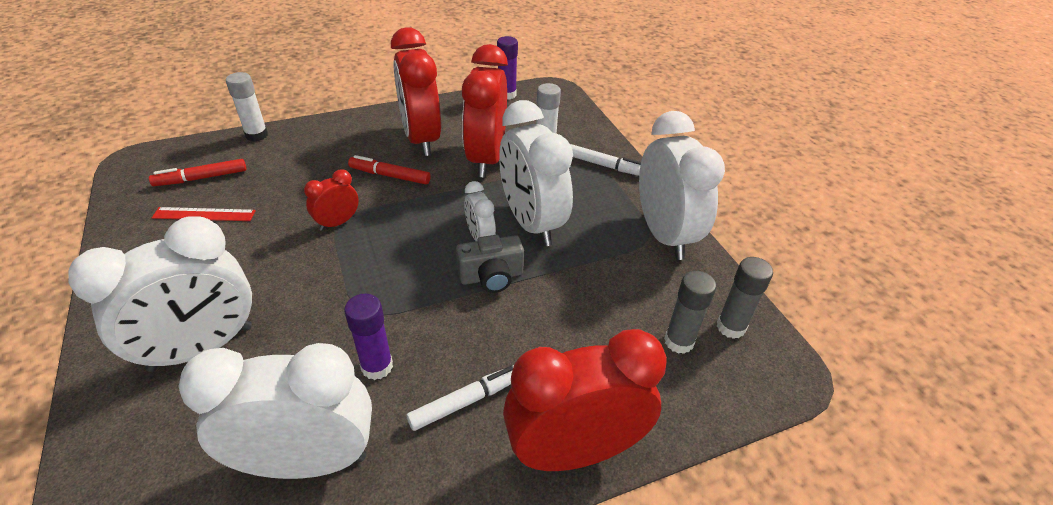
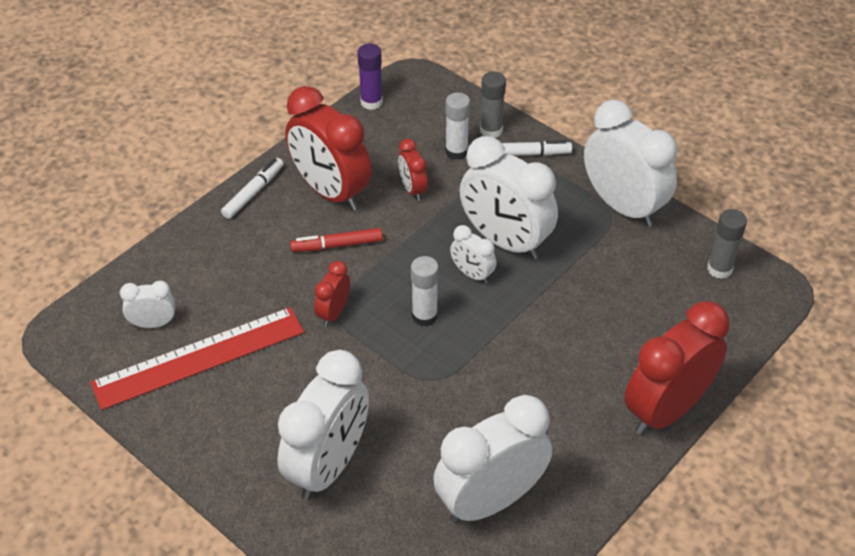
camera: 25 degrees left, 5 degrees up
red marker [149,159,247,186] -> white clock [120,281,175,328]
red ruler [152,207,256,221] -> red ruler [90,307,304,410], size x2.06
white glue stick [226,72,268,142] -> white glue stick moved to [411,256,439,326]
purple glue stick [344,294,393,380] -> none
white marker [407,365,514,431] -> white marker moved to [221,158,284,219]
grey camera [456,235,524,293] -> none
red clock [462,44,508,177] -> red clock [398,139,428,201], size x0.48
grey glue stick [664,271,716,354] -> grey glue stick moved to [480,71,506,138]

